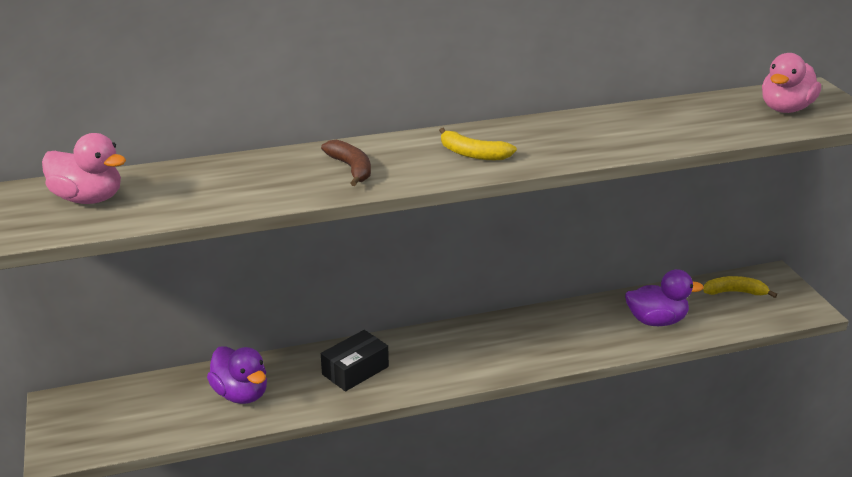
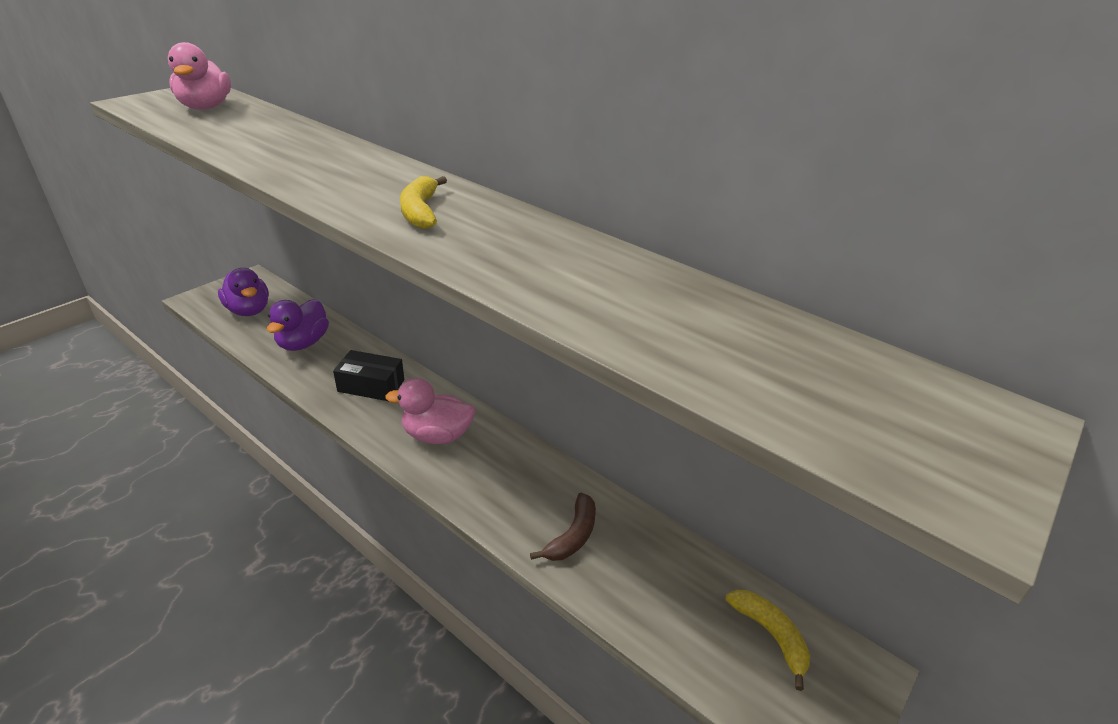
camera: 55 degrees right, 5 degrees up
brown banana [321,140,371,186] -> brown banana moved to [530,493,596,561]
purple duck [625,269,704,326] -> purple duck moved to [218,268,269,316]
pink duck [762,53,821,113] -> pink duck moved to [385,378,475,444]

